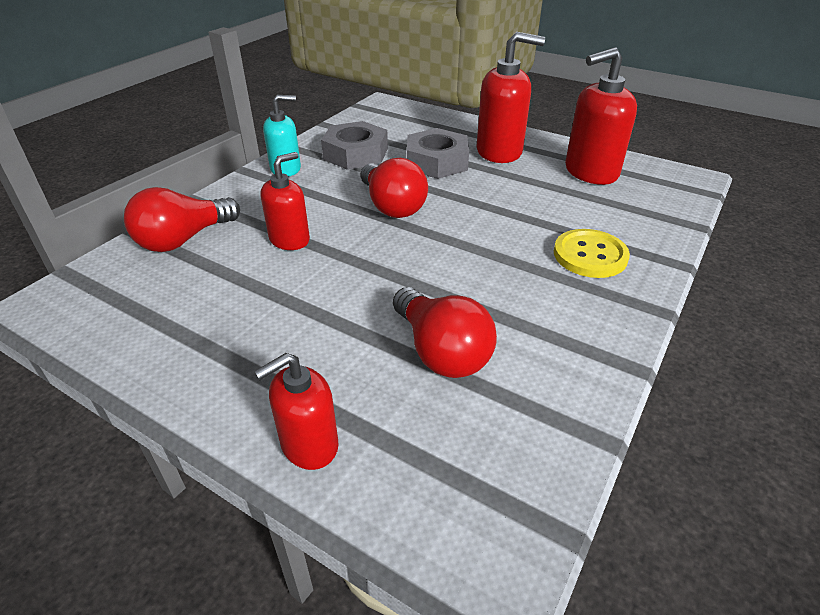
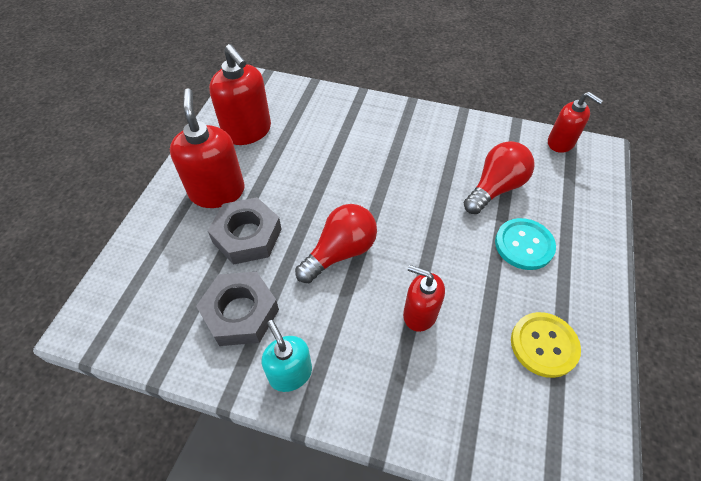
camera: 105 degrees left, 15 degrees up
red light bulb [124,187,240,252] -> none
red soap dispenser [254,353,339,470] -> red soap dispenser moved to [548,92,603,153]
yellow button [554,229,630,278] -> yellow button moved to [511,312,581,378]
none -> turquoise button [495,218,556,270]

